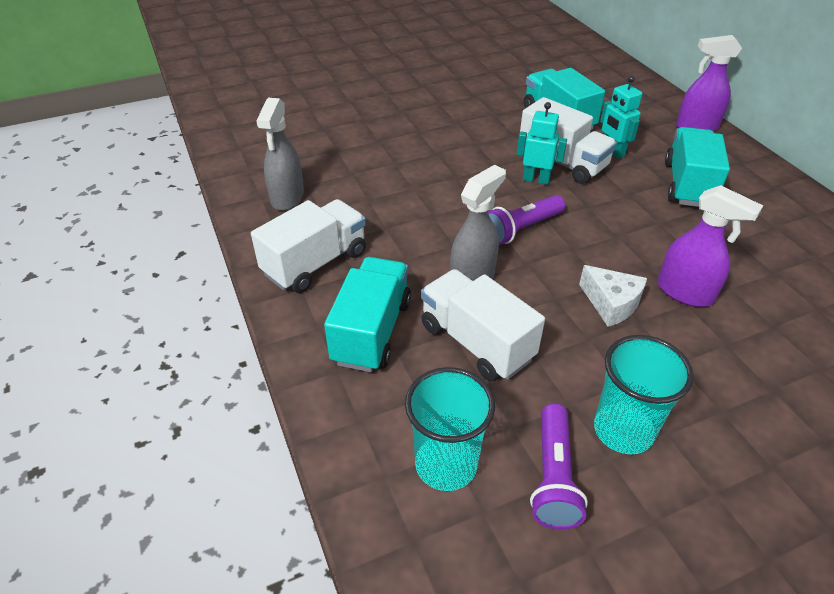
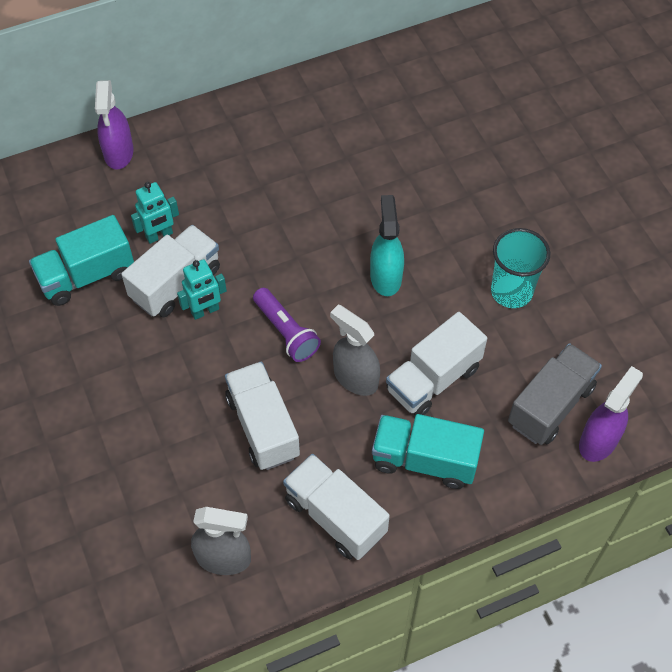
camera: 90 degrees left, 15 degrees up
turquoise cup [405,367,495,491] -> grey truck [508,343,602,445]
turquoise robot [517,102,567,185] -> turquoise robot turned 135 degrees counterclockwise [177,259,227,320]
purple flashlight [530,404,588,530] -> none
white cheese [579,265,647,327] -> turquoise spray bottle [370,195,404,296]
purple spray bottle [658,185,763,307] -> purple spray bottle moved to [579,366,643,462]
turquoise truck [665,127,730,207] -> none
none -> white truck [225,362,300,470]

